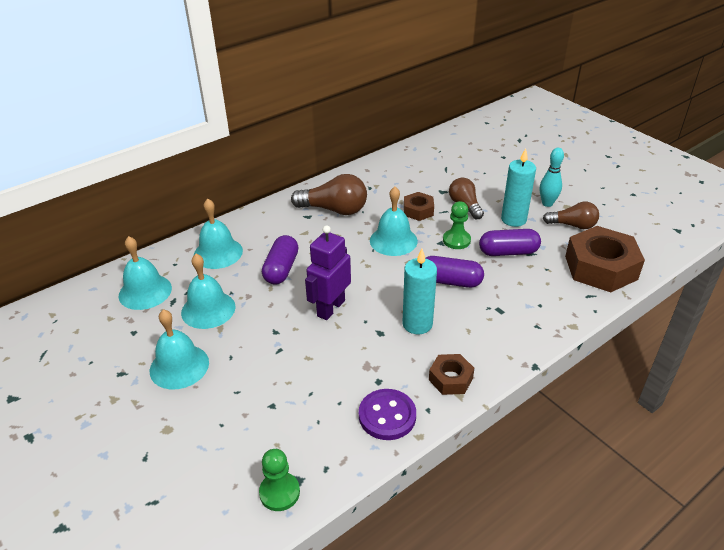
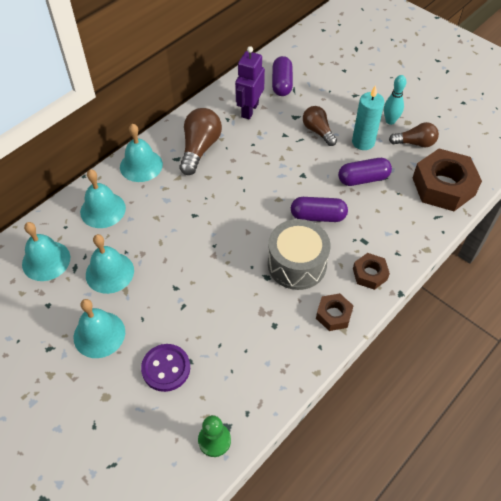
camera: 10 degrees left, 15 degrees up
purple capsule [262,235,298,284] -> purple capsule moved to [272,56,293,96]
brown light bulb [291,174,367,215] -> brown light bulb turned 75 degrees counterclockwise [180,108,222,175]
purple robot [305,225,351,320] -> purple robot moved to [235,46,265,119]
purple button [359,389,416,440] -> purple button moved to [141,344,190,392]
turquoise bell [370,187,418,256] -> turquoise bell moved to [120,124,163,182]
turquoise candle [402,249,437,334] -> grey drum [268,219,331,290]
brown nut [404,192,434,221] -> brown nut moved to [353,253,390,290]
green pawn [443,201,471,249] -> none

